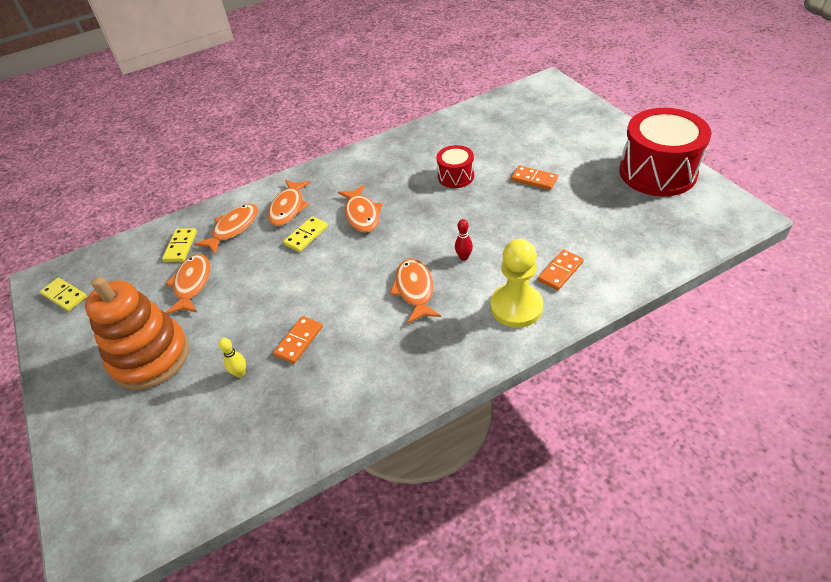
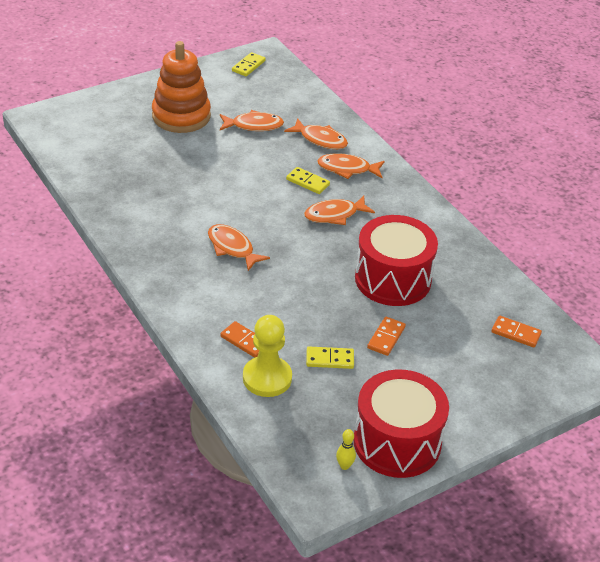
camera: 80 degrees right, 5 degrees down
yellow domino [162,228,197,262] -> yellow domino moved to [306,347,354,369]
yellow bowling pin [219,338,246,378] -> yellow bowling pin moved to [336,429,356,470]
orange domino [273,316,323,364] -> orange domino moved to [491,316,542,348]
orange fish [390,259,441,324] -> orange fish turned 120 degrees counterclockwise [208,224,270,271]
red drum [436,145,474,188] -> red drum [355,215,438,306], size x1.97
red bowling pin [455,219,473,261] -> none
yellow pawn [490,239,543,328] -> yellow pawn moved to [243,315,292,397]

